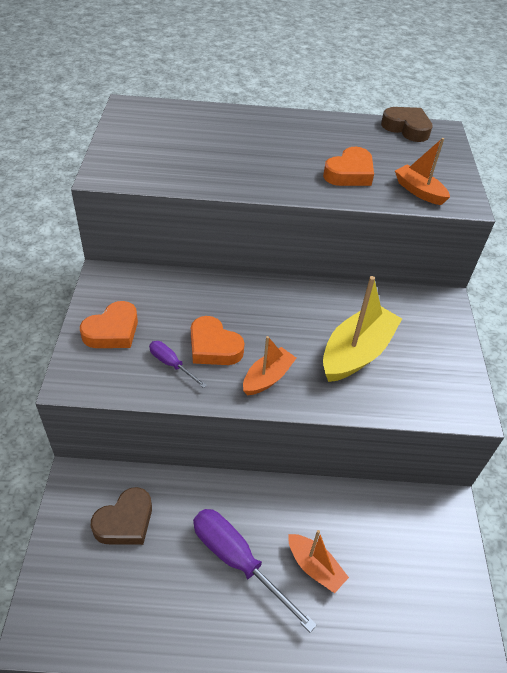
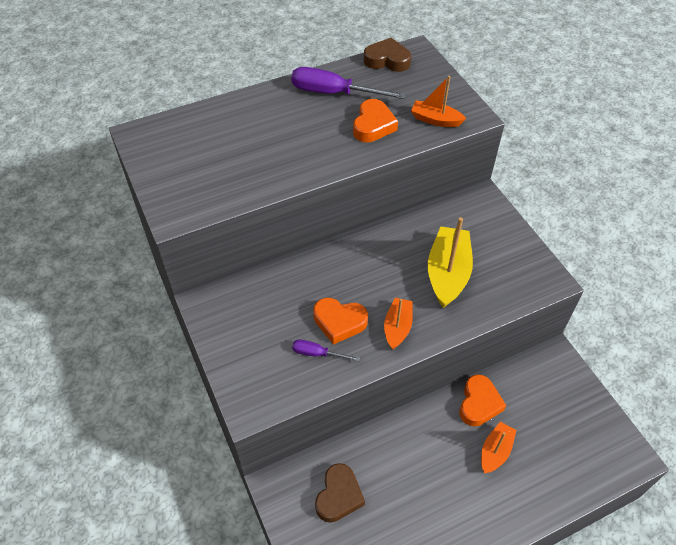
camera: 25 degrees left, 5 degrees up
orange heart [80,301,138,348] -> orange heart moved to [459,374,506,426]
purple screwdriver [193,509,317,633] -> purple screwdriver moved to [291,67,406,99]
orange boat [288,530,349,593] -> orange boat turned 75 degrees counterclockwise [481,422,516,474]

